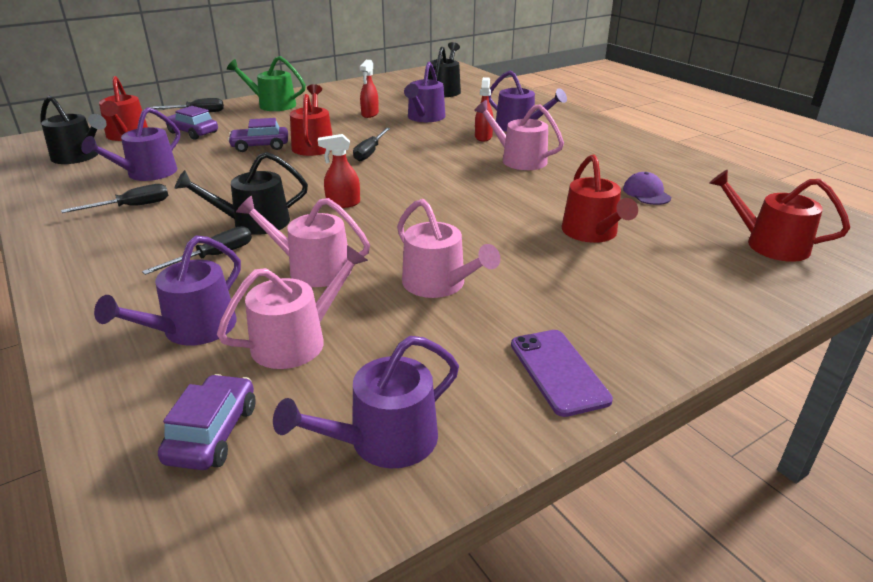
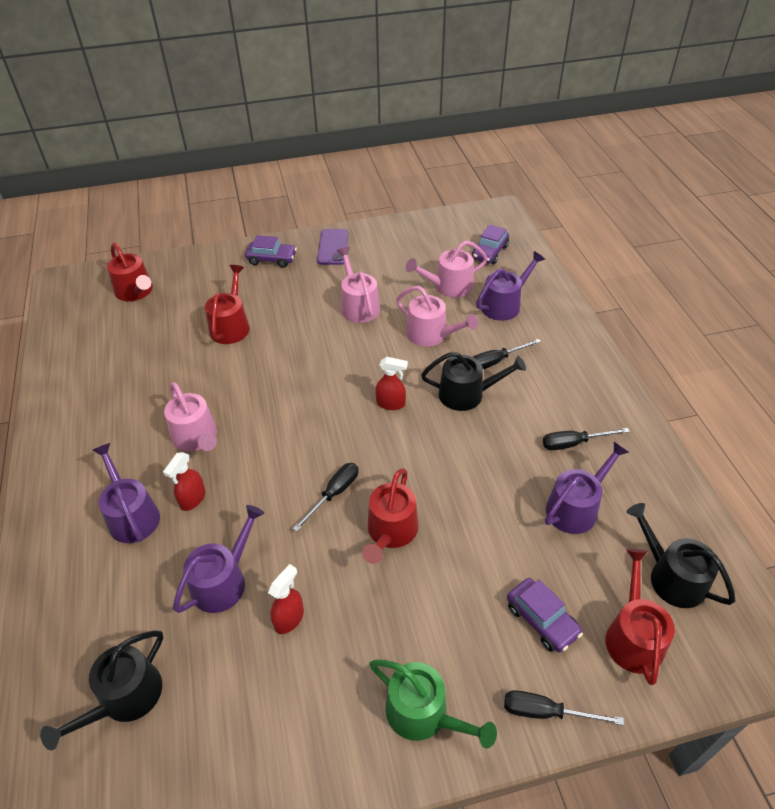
camera: 160 degrees left, 15 degrees up
purple car [228,118,288,152] -> purple car moved to [245,235,297,268]
purple watering can [273,336,459,468] -> none
purple cap [623,172,671,205] -> none

